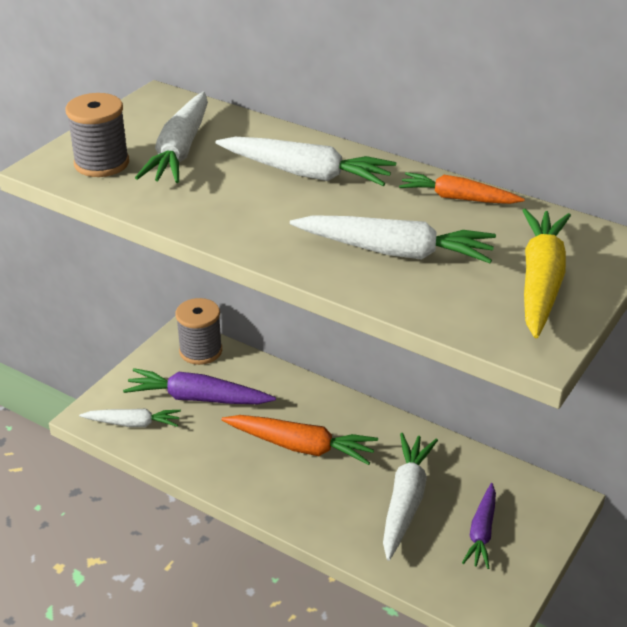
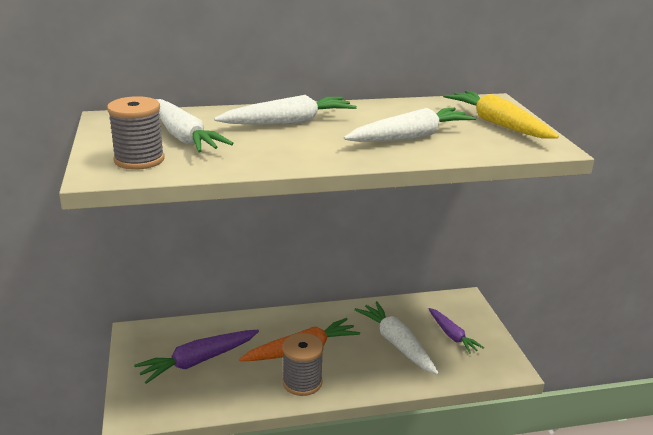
camera: 45 degrees left, 10 degrees down
white carrot [79,408,181,427] -> none
grey spool [176,298,222,365] -> grey spool moved to [282,333,324,396]
orange carrot [399,172,525,204] -> none

